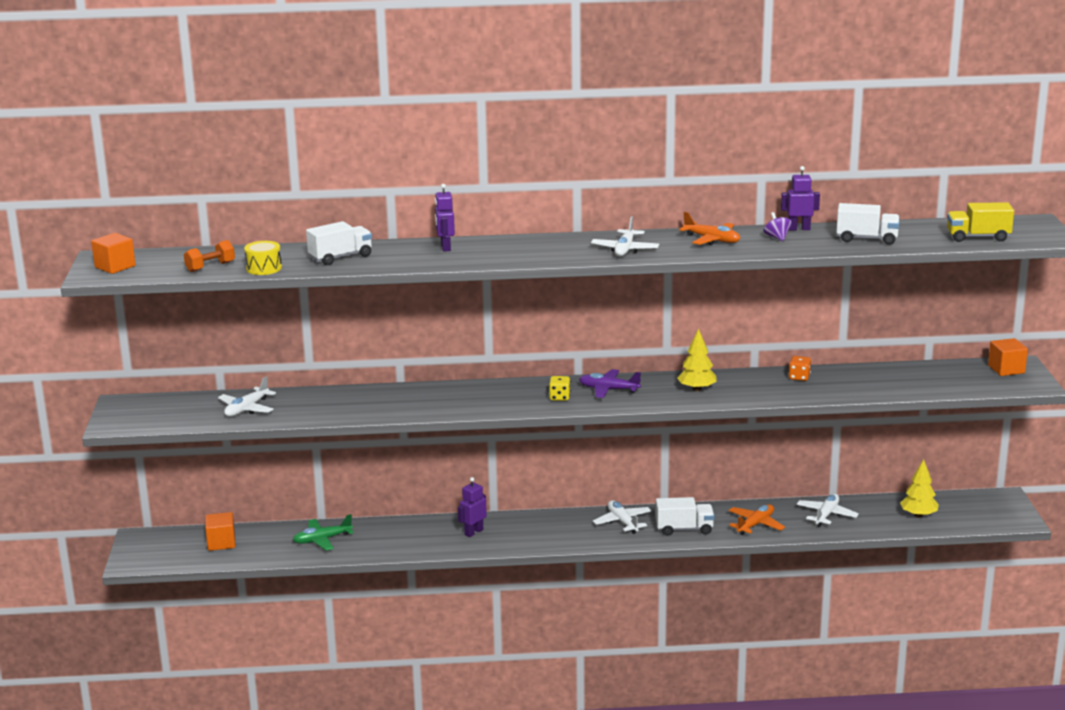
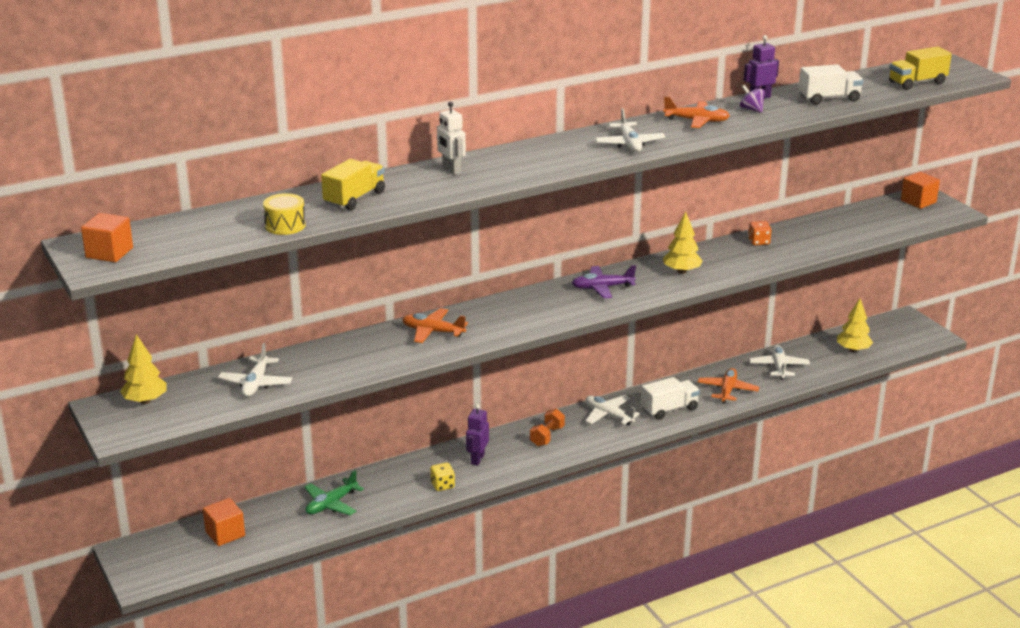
camera: 25 degrees left, 5 degrees up
orange dumbbell [184,240,235,272] -> orange dumbbell moved to [530,409,565,447]
white truck [306,221,372,265] -> yellow truck [321,159,385,211]
purple robot [435,184,455,252] -> white robot [437,102,466,175]
yellow dice [549,376,570,401] -> yellow dice moved to [430,463,455,491]
none -> yellow tree [120,334,167,404]
none -> orange plane [402,308,468,343]

